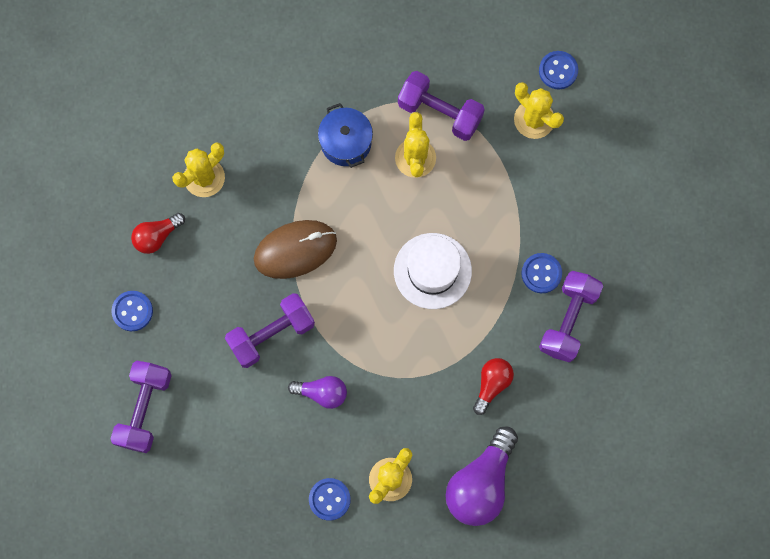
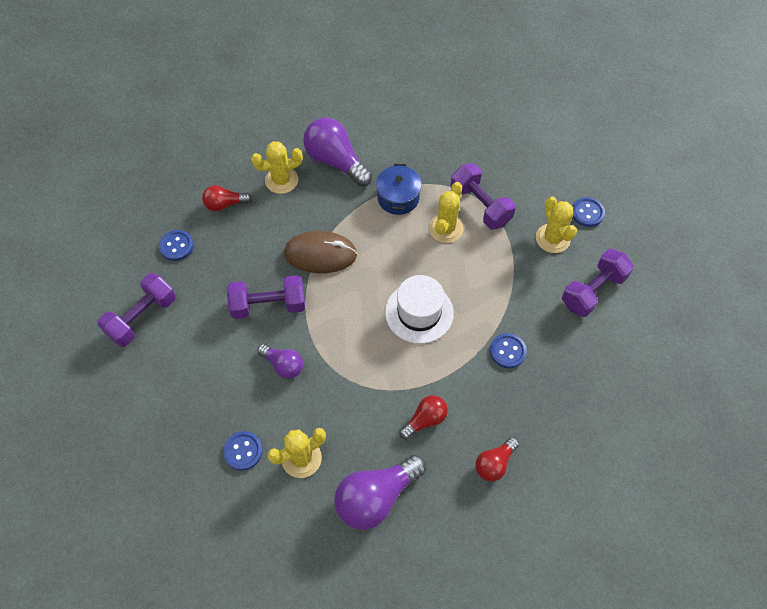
camera: 25 degrees right, 15 degrees down
purple dumbbell [539,271,603,363] -> purple dumbbell moved to [562,249,634,317]
none -> purple light bulb [303,117,372,187]
none -> red light bulb [475,437,519,482]

